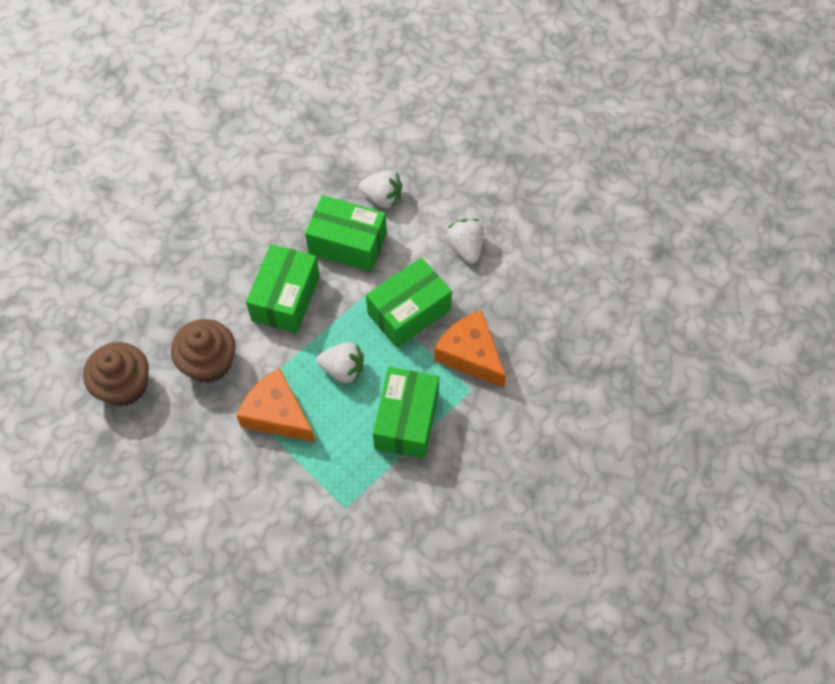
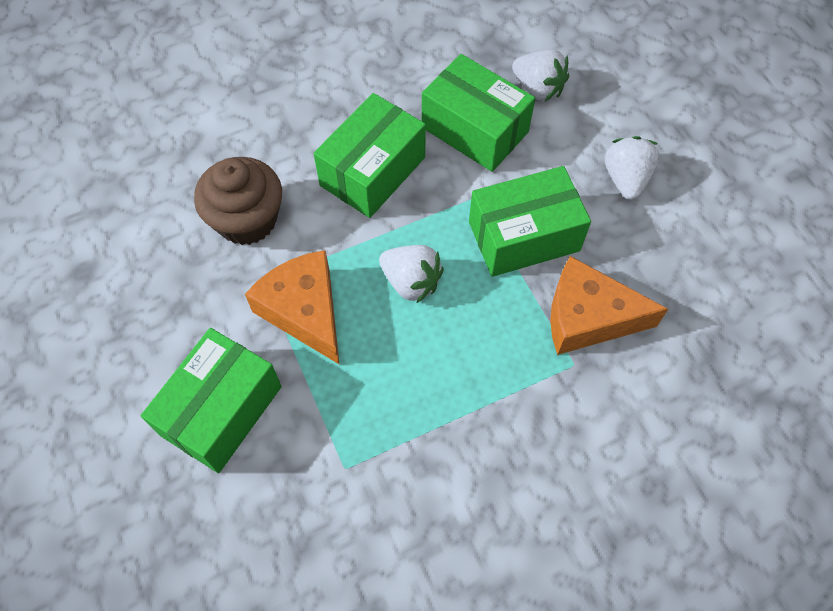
camera: 20 degrees right, 0 degrees up
brown cupcake [83,342,149,407] -> none
green box [373,367,439,459] -> green box moved to [141,328,282,473]
orange cheese [434,310,506,388] -> orange cheese turned 60 degrees counterclockwise [550,256,668,355]

